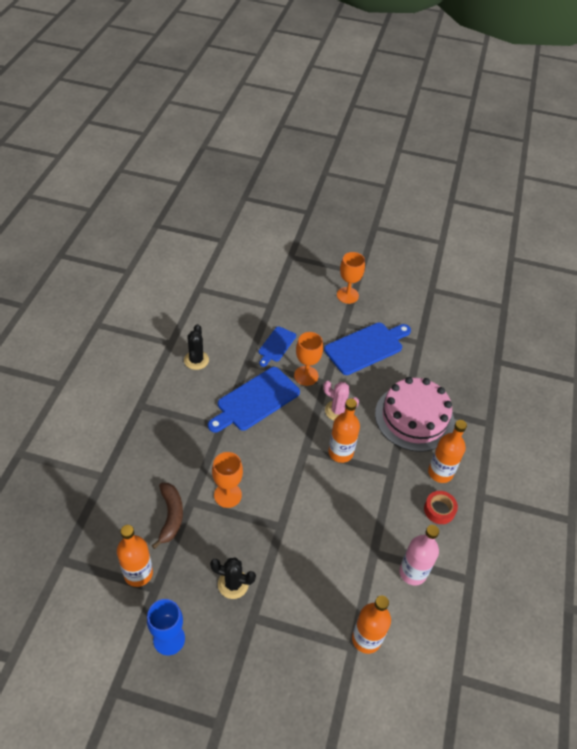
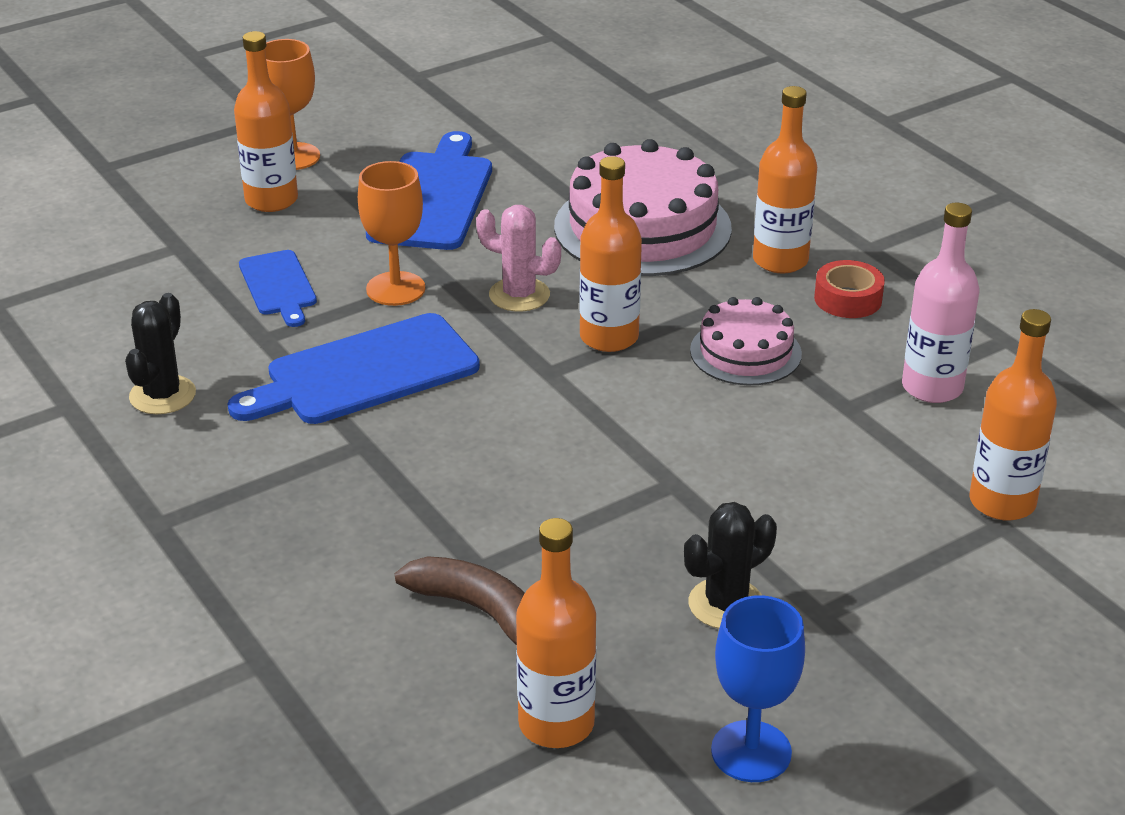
camera: 45 degrees left, 15 degrees down
black cactus [184,324,209,370] -> black cactus turned 60 degrees clockwise [125,293,196,414]
blue cutting board [208,367,300,433] -> blue cutting board turned 60 degrees clockwise [228,313,480,424]
orange goblet [212,452,243,508] -> none
pink cactus [323,381,359,420] -> pink cactus turned 45 degrees clockwise [476,205,561,312]
none -> orange bottle [234,31,298,212]
none -> pink cake [690,297,802,385]

